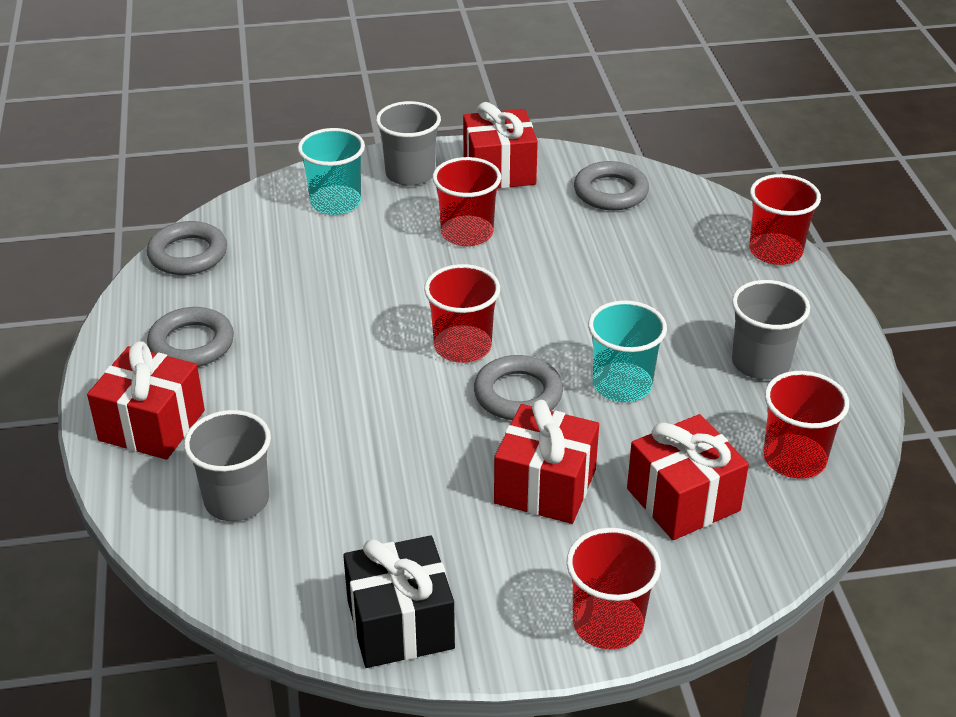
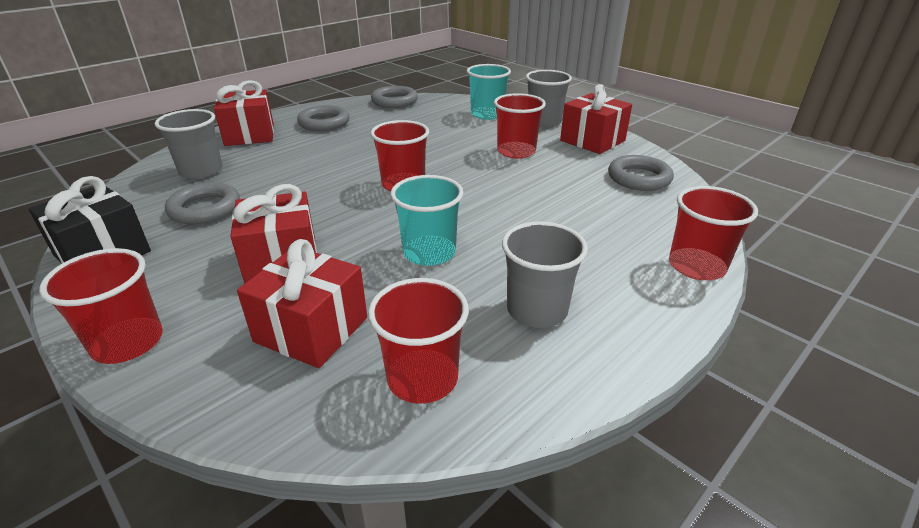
camera: 55 degrees right, 5 degrees down
grey ring [474,355,563,420] -> grey ring moved to [165,182,240,224]

